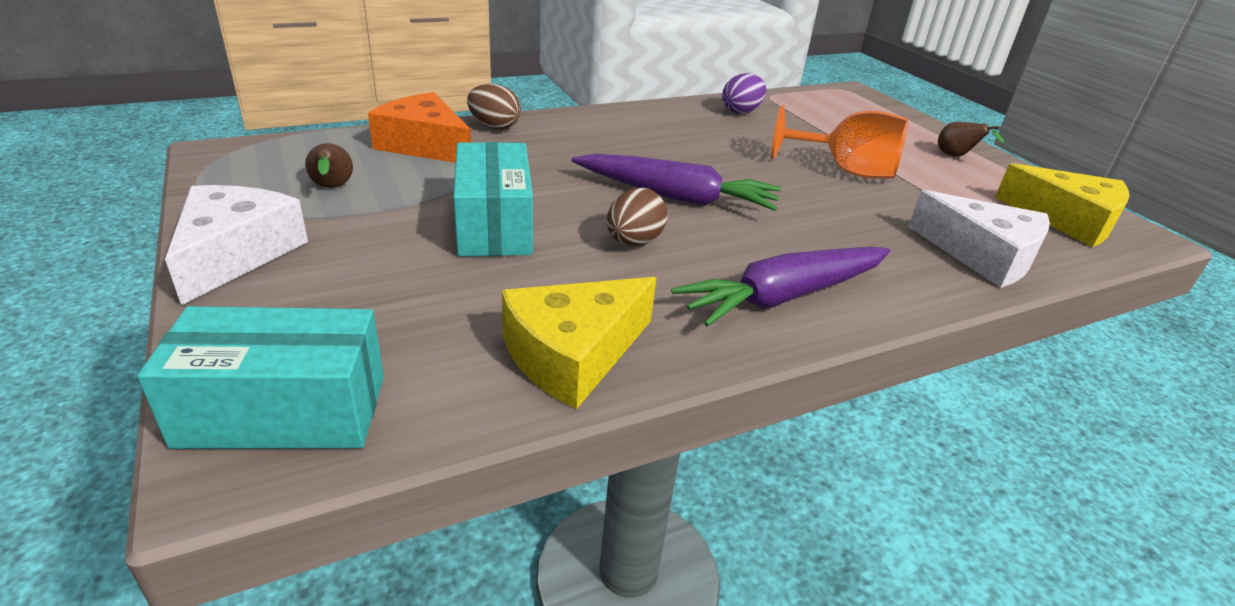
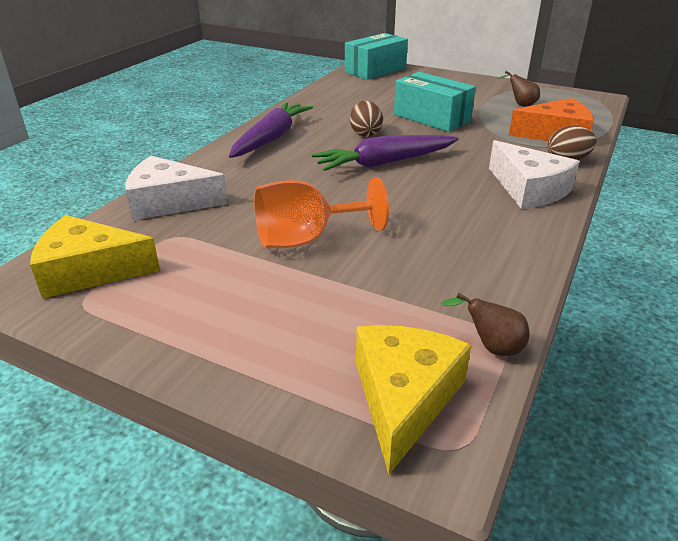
camera: 145 degrees right, 0 degrees up
white cheese [165,185,308,306] -> white cheese moved to [489,140,580,209]
yellow cheese [502,277,656,409] -> yellow cheese moved to [356,325,471,474]
purple egg [722,73,766,114] -> none
brown pear [938,122,1004,157] -> brown pear moved to [441,293,530,356]

